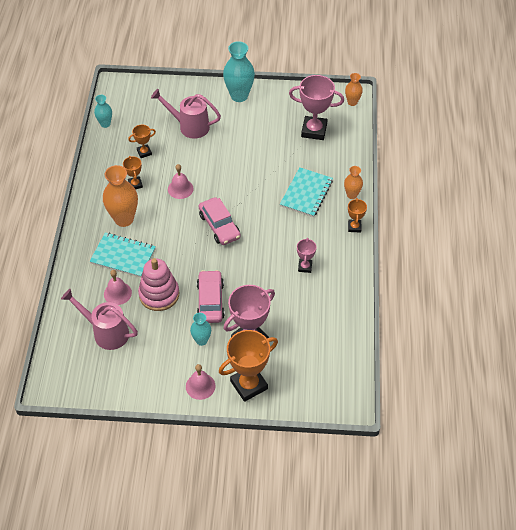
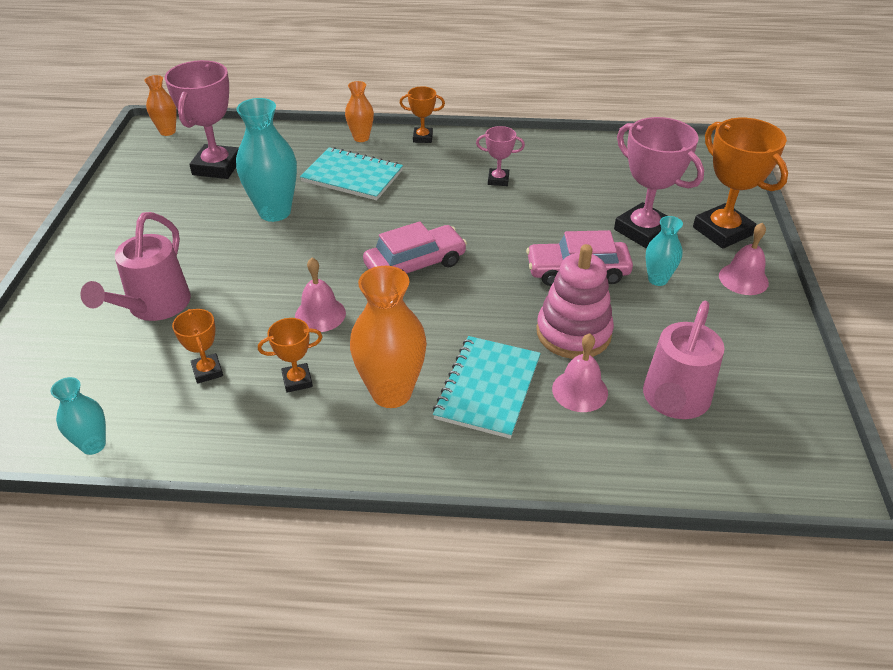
camera: 90 degrees left, 10 degrees down
turquoise vase [223,41,255,102] -> turquoise vase moved to [236,98,297,222]

